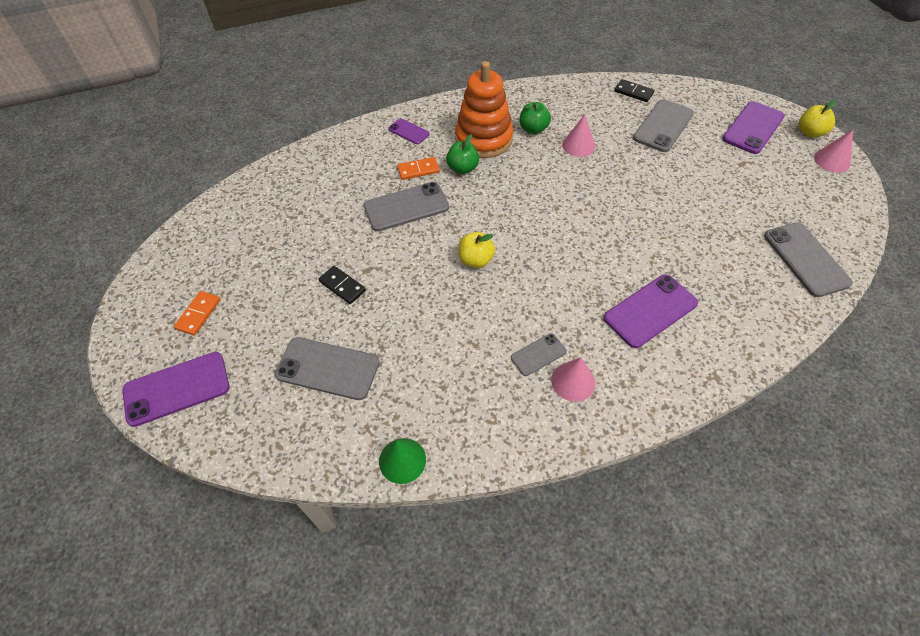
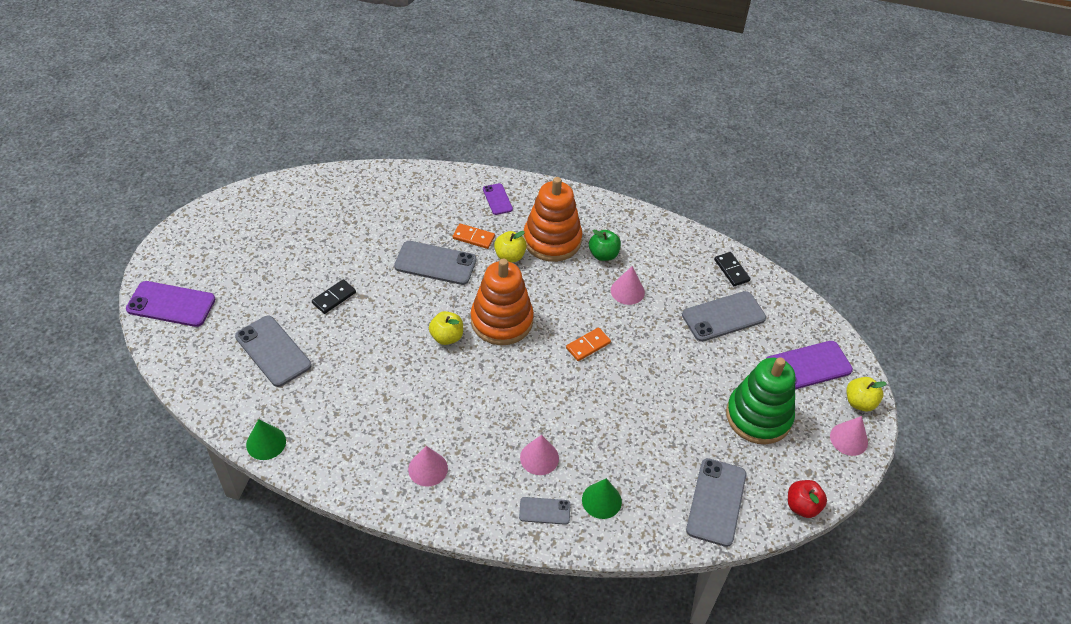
camera: 30 degrees right, 5 degrees down
orange domino [174,291,221,335] -> orange domino moved to [566,327,611,361]
black domino [318,266,366,304] -> black domino turned 60 degrees clockwise [312,279,356,314]
green apple [446,134,479,174] -> yellow apple [494,231,527,262]
grey phone [511,333,567,376] -> grey phone moved to [519,497,570,525]
purple phone [603,274,698,348] -> pink cone [520,435,559,475]
none -> orange stacking toy [471,258,534,345]
none -> green cone [582,478,622,519]
none -> green stacking toy [726,357,795,444]
none -> red apple [788,480,827,518]

